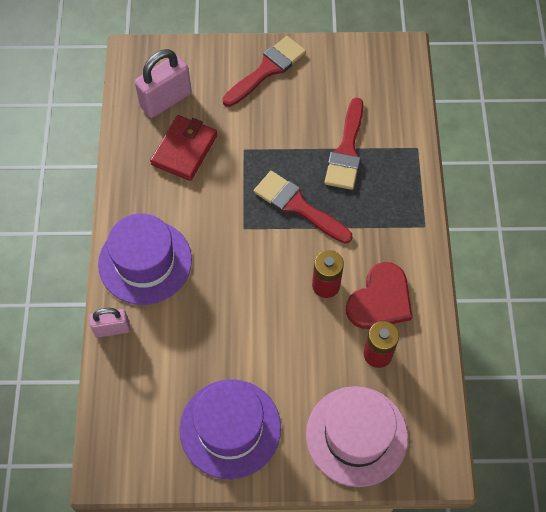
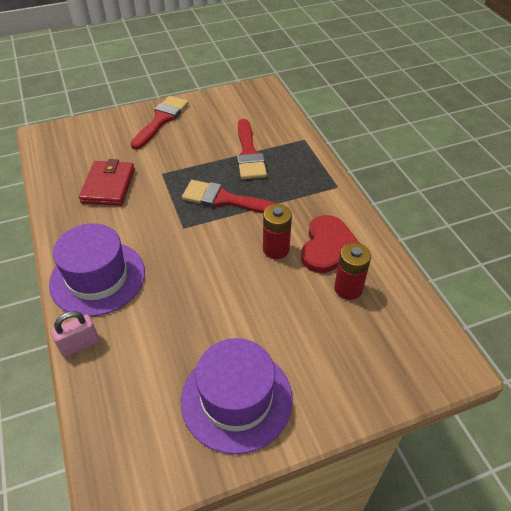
camera: 20 degrees left, 15 degrees down
pink padlock [135,49,192,118] -> none
pink hat [306,386,408,487] -> none

